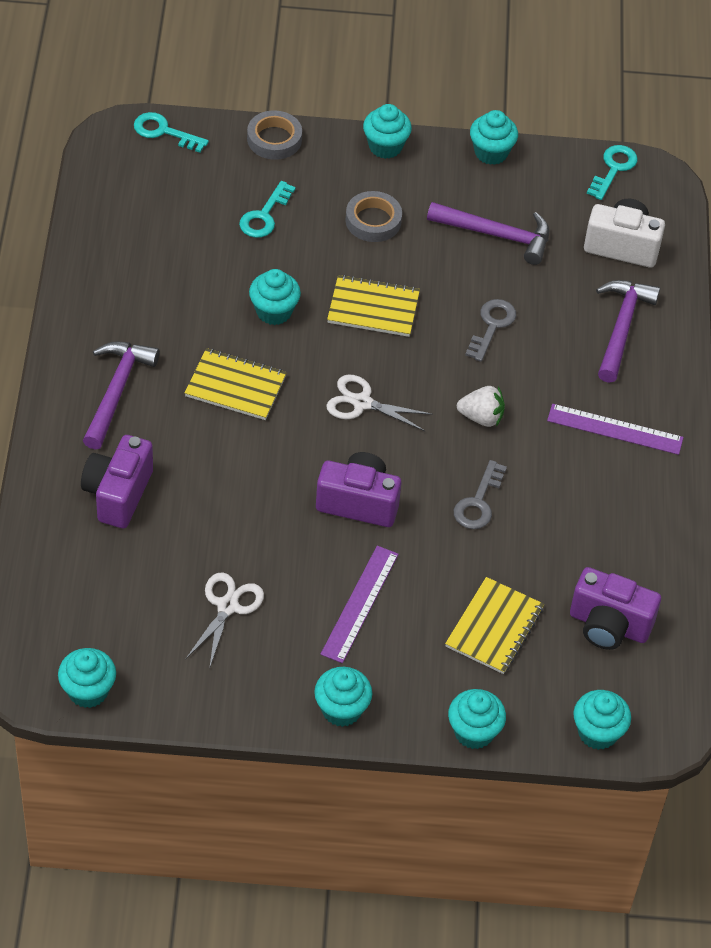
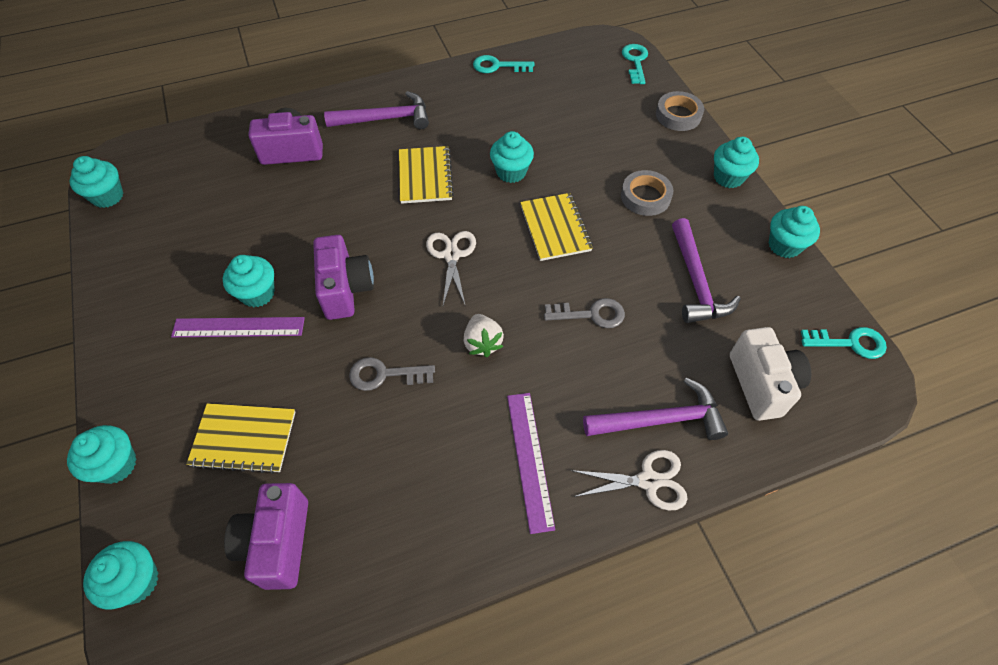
camera: 70 degrees right, 5 degrees up
white scissors [185,573,264,669] -> white scissors moved to [571,450,688,510]
turquoise key [239,181,296,238] -> turquoise key moved to [473,55,534,73]
turquoise cupcake [314,667,372,727] -> turquoise cupcake moved to [223,255,275,308]

